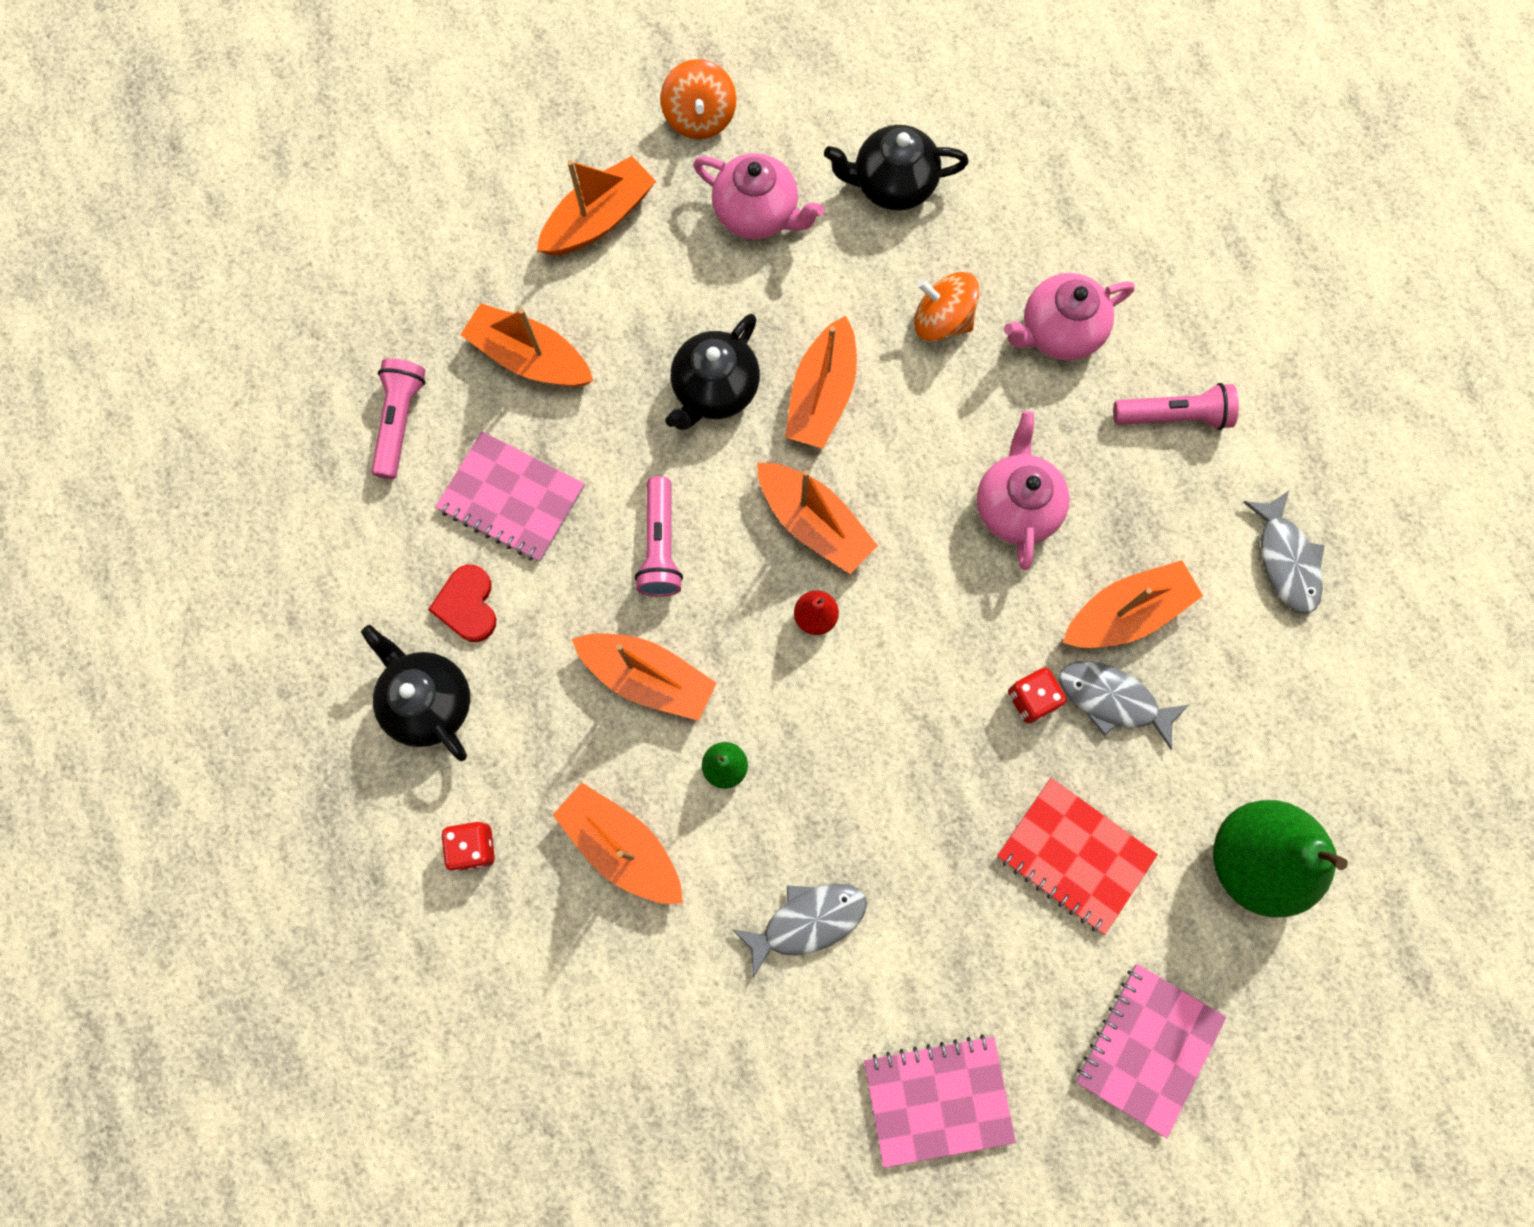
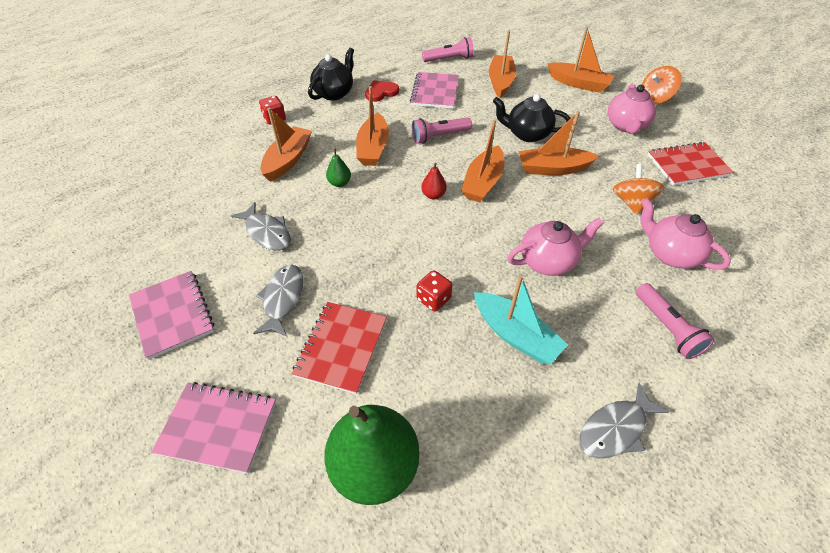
camera: 70 degrees right, 25 degrees down
black teapot [824,125,969,211] -> red notebook [648,142,734,185]
grey fish [1059,661,1189,750] -> grey fish moved to [253,264,303,337]
orange boat [1063,560,1203,648] -> turquoise boat [474,275,568,364]

